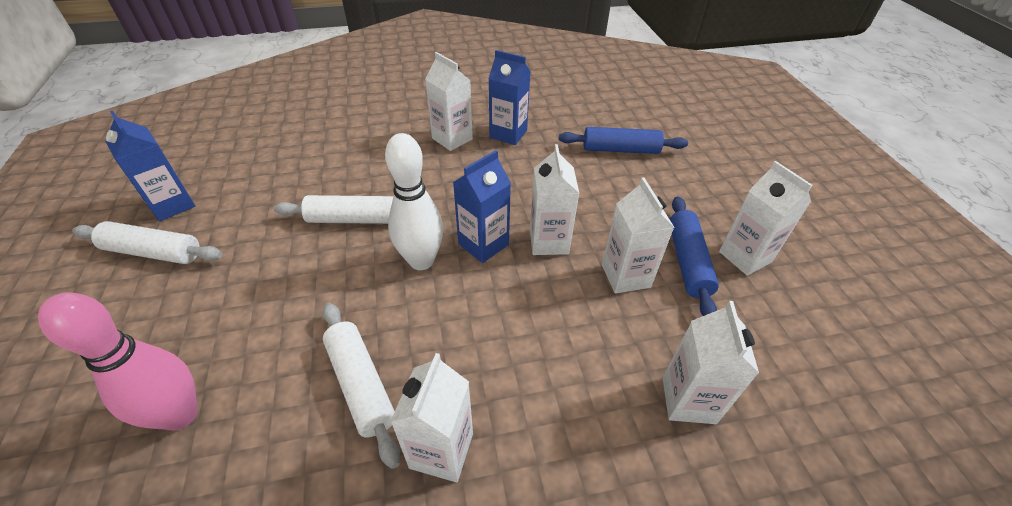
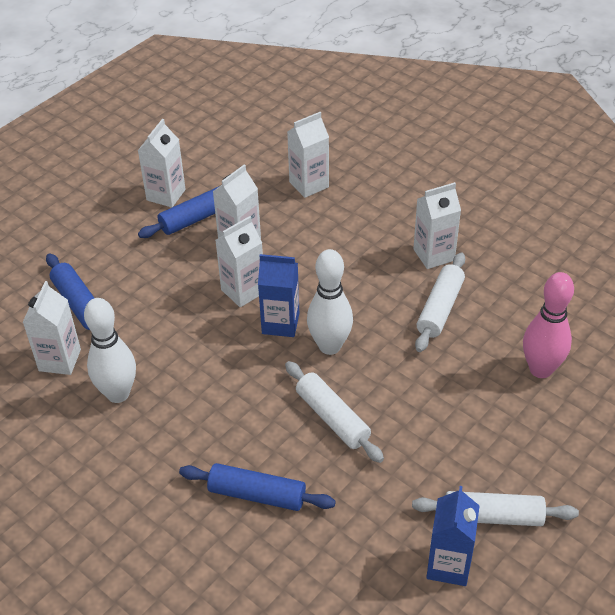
camera: 125 degrees left, 0 degrees up
white rolling pin [72,221,222,264] -> white rolling pin turned 60 degrees counterclockwise [412,491,579,526]
white carton [425,52,473,151] -> white carton moved to [22,281,81,375]
blue carton [488,50,530,145] -> white bowling pin [84,298,136,403]
none -> blue rolling pin [179,463,336,511]

